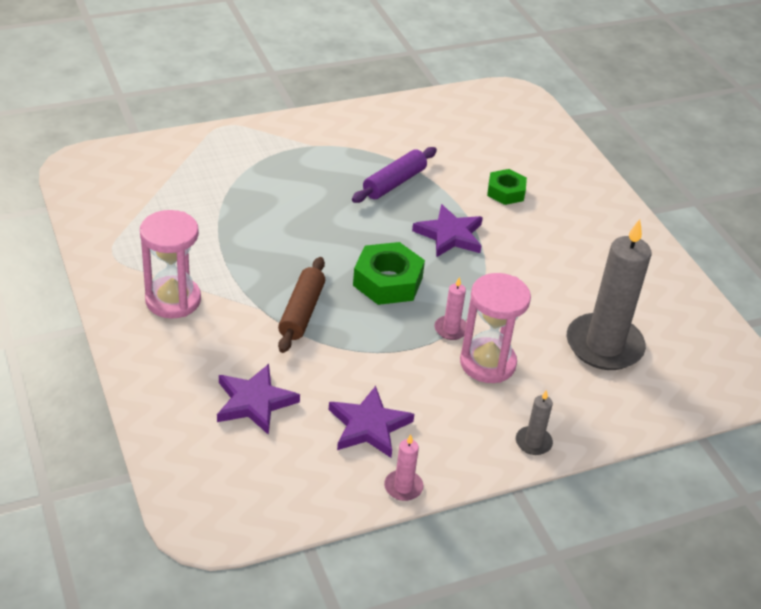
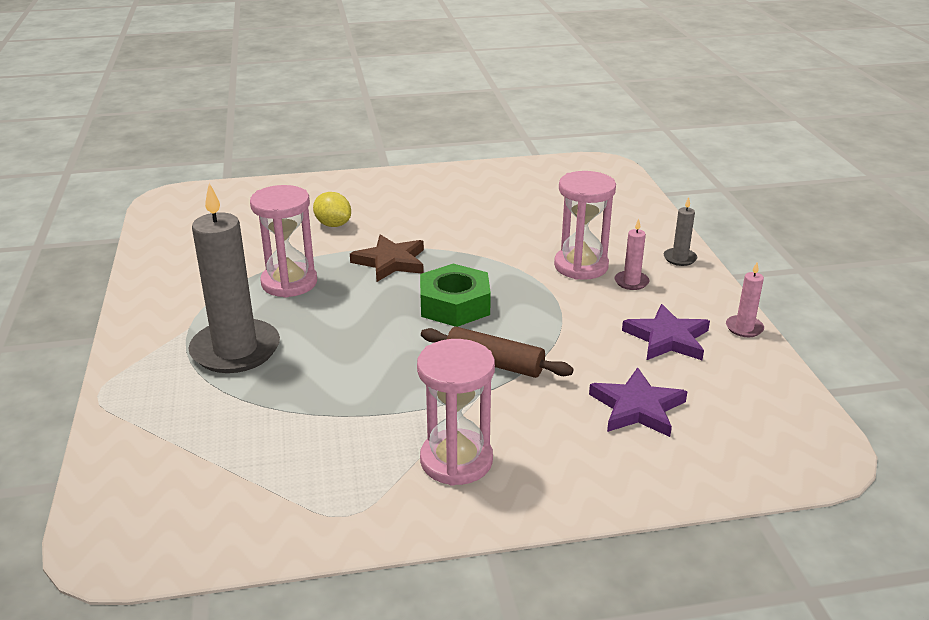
camera: 75 degrees left, 10 degrees down
purple rolling pin [352,147,437,203] -> pink hourglass [250,185,317,298]
purple star [412,204,483,258] -> brown star [350,234,424,282]
pink candle [434,277,466,340] -> pink candle moved to [615,219,650,290]
green nut [487,169,527,205] -> yellow lemon [313,192,351,227]
grey candle [567,219,651,370] -> grey candle moved to [189,183,280,373]

